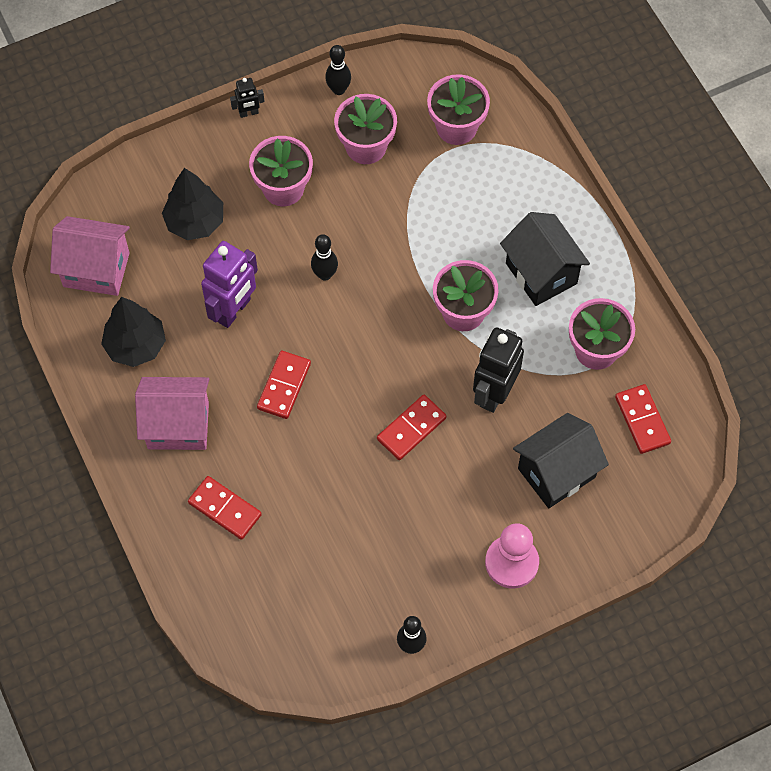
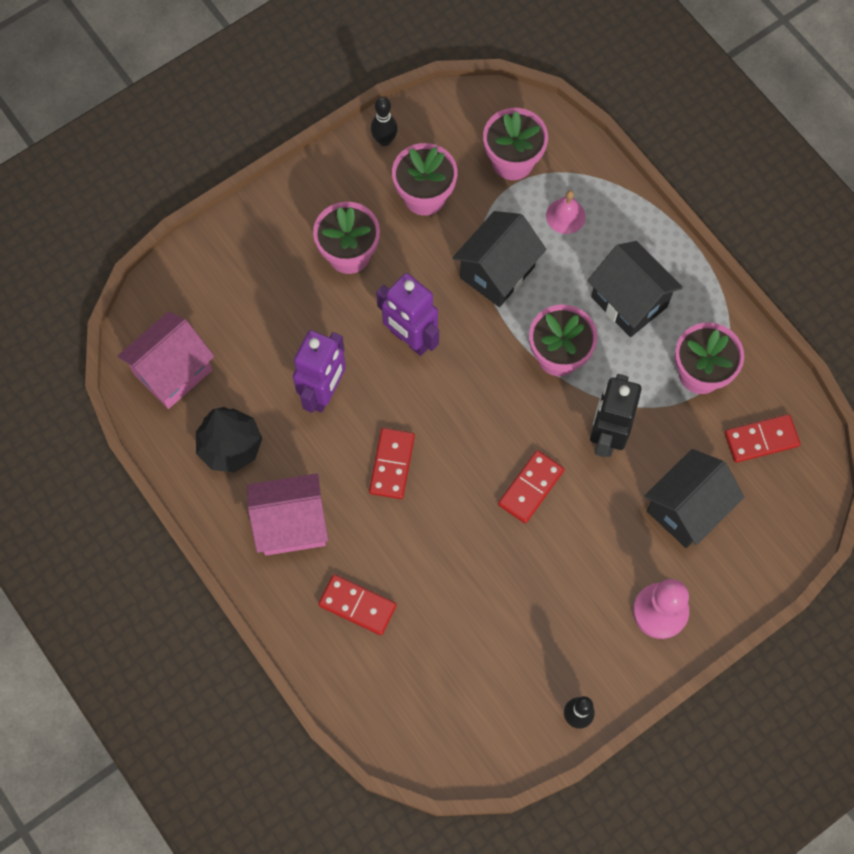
camera: 10 degrees left, 5 degrees up
pink house [50,216,130,296] -> pink house turned 45 degrees counterclockwise [118,311,214,409]
black tree [162,168,223,240] -> none
black robot [230,78,265,118] -> none
black bowling pin [311,234,338,281] -> purple robot [376,273,439,356]
red domino [615,384,671,454] -> red domino turned 75 degrees counterclockwise [724,414,800,463]
none -> black house [453,211,546,307]
none -> pink bell [546,190,585,234]

